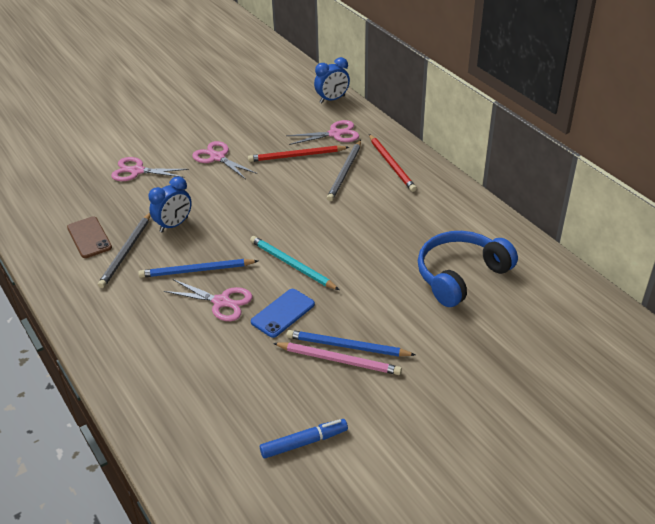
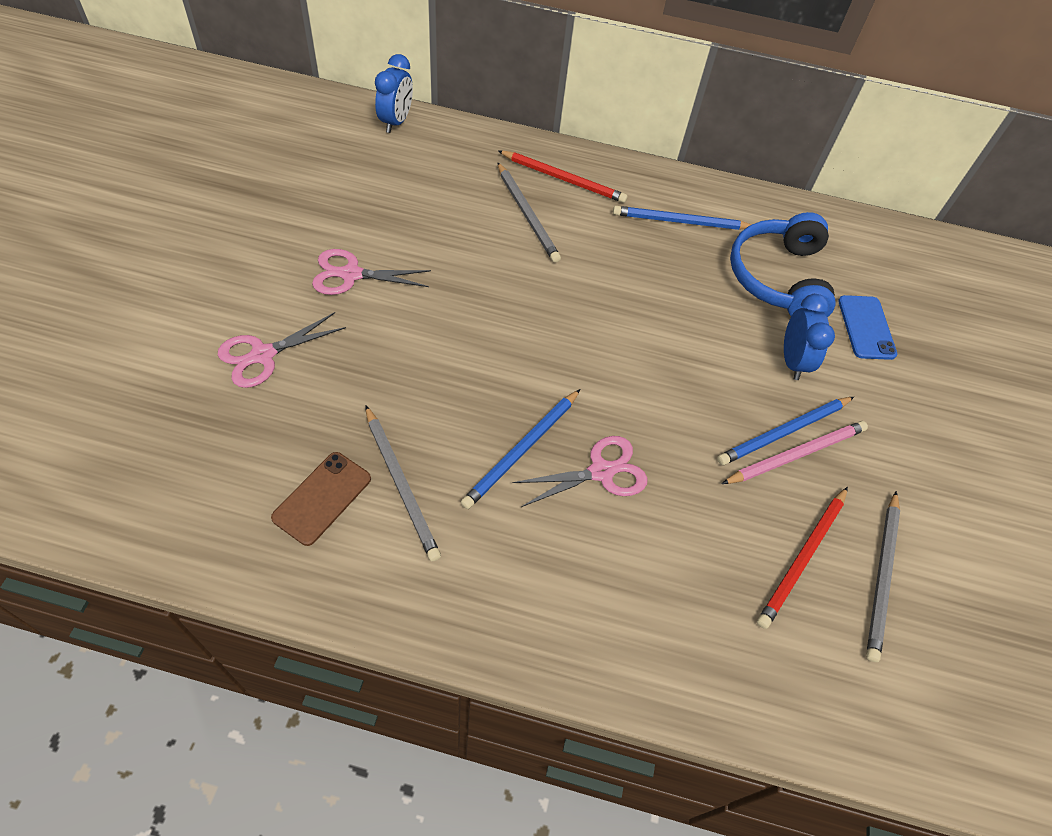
camera: 50 degrees left, 15 degrees up
brown phone [67,217,112,258] -> brown phone turned 75 degrees counterclockwise [271,452,371,546]
blue clock [148,176,192,233] -> blue clock moved to [784,294,835,380]
red pencil [248,146,349,162] -> red pencil moved to [757,487,848,629]
turquoise pencil [250,236,339,290] -> none
blue phone [251,289,315,338] -> blue phone moved to [838,295,897,360]
blue marker [260,419,348,459] -> grey pencil [866,491,900,662]
pink scissors [286,120,359,145] -> none
none -> blue pencil [613,206,752,230]

